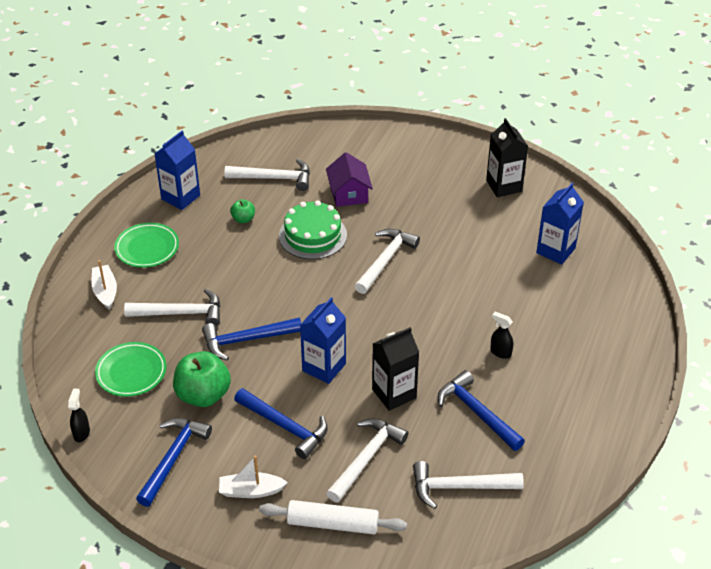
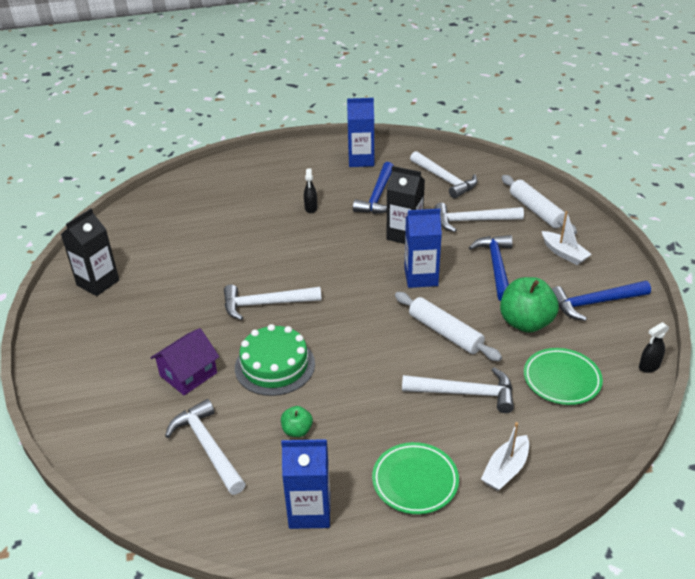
camera: 125 degrees left, 5 degrees down
white hammer [124,289,220,326] -> white hammer turned 135 degrees clockwise [402,368,514,413]
blue hammer [202,318,301,360] -> white rolling pin [395,292,502,361]
blue carton [536,183,584,265] -> blue carton moved to [347,98,374,167]

